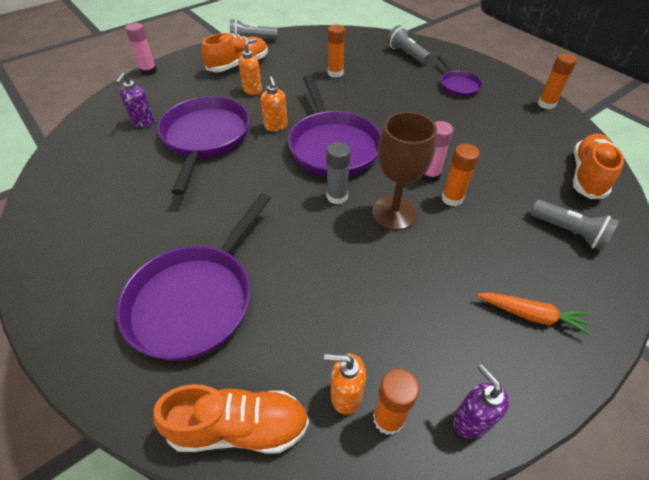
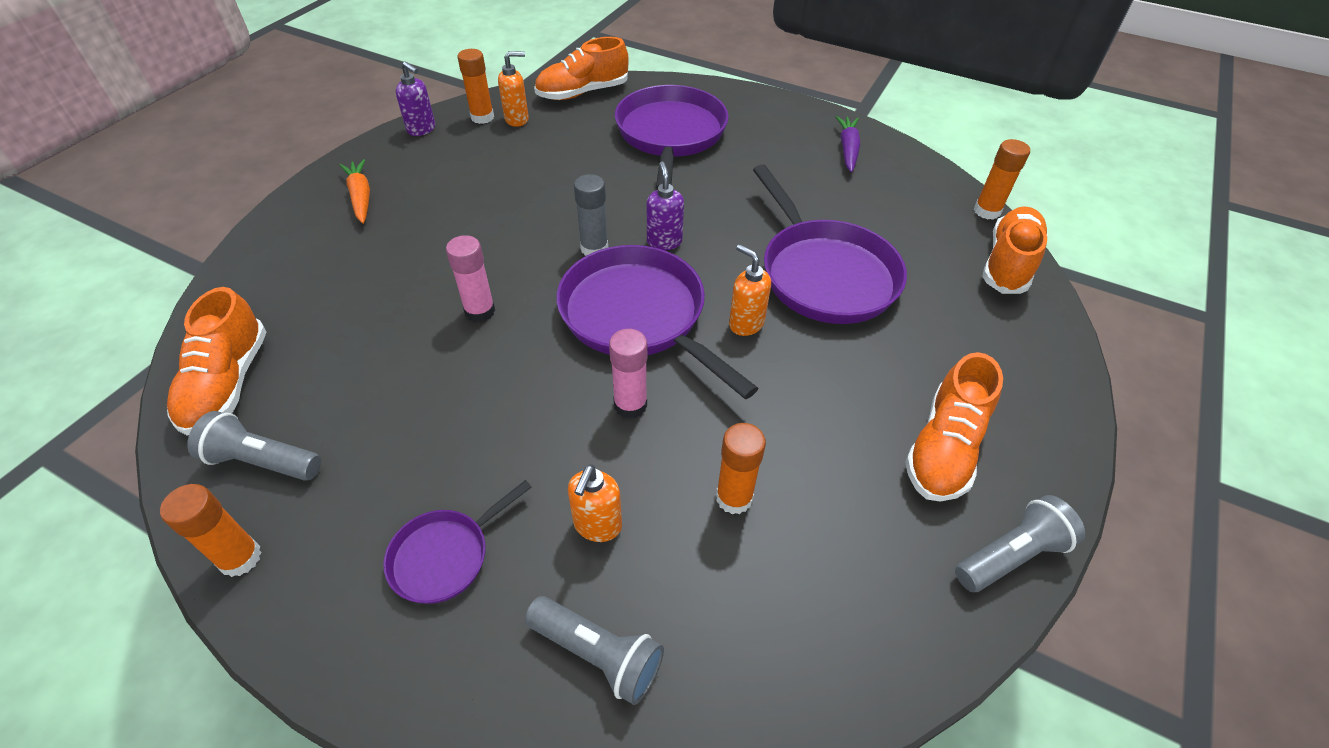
camera: 155 degrees right, 0 degrees up
purple soap dispenser [116,73,154,127] -> purple soap dispenser moved to [647,162,684,250]
pink glue stick [125,23,157,76] -> pink glue stick moved to [609,329,648,419]
orange soap dispenser [238,38,262,95] -> orange soap dispenser moved to [568,465,622,542]
brown goblet [372,112,437,230] -> none
purple pan [437,56,483,97] -> purple pan turned 90 degrees counterclockwise [383,480,532,604]
orange glue stick [441,144,480,206] -> orange glue stick moved to [974,139,1030,220]
orange carrot [477,293,592,336] -> orange carrot turned 75 degrees clockwise [339,159,370,224]
grey flashlight [530,200,619,251] -> grey flashlight moved to [187,411,321,481]
none -> purple carrot [836,116,860,172]
none -> orange shoe [982,206,1048,294]

